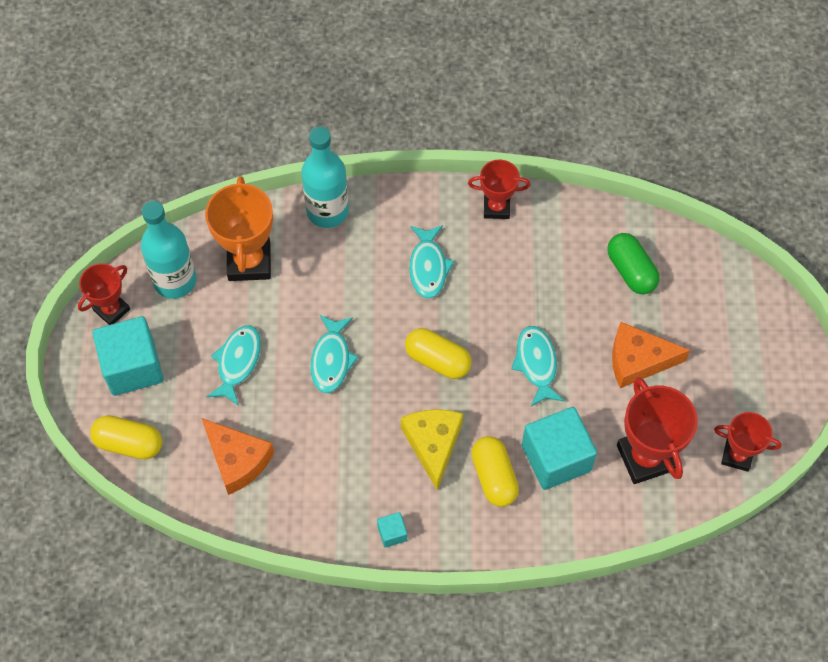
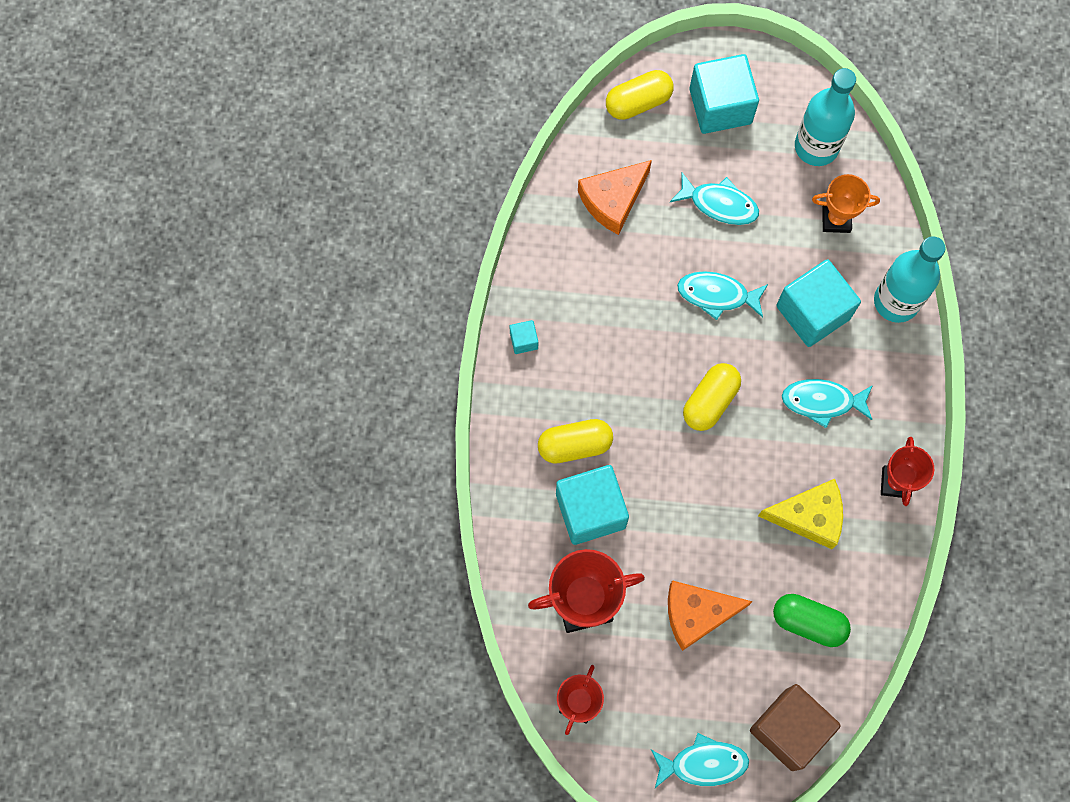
camera: 95 degrees right, 10 degrees up
red trophy [78,263,130,325] -> none
yellow capsule [90,415,162,459] -> yellow capsule turned 45 degrees clockwise [606,70,673,120]
orange trophy [205,176,273,281] -> orange trophy [812,174,880,233], size x0.62
yellow cheese [401,409,463,491] -> yellow cheese moved to [758,479,843,549]
turquoise fish [511,326,564,406] -> turquoise fish moved to [651,733,749,788]
green capsule [607,233,660,294] -> green capsule turned 45 degrees clockwise [773,594,851,647]
orange cheese [612,322,690,388] -> orange cheese turned 105 degrees counterclockwise [668,580,753,651]
none -> brown cube [750,684,841,771]
none -> turquoise cube [776,259,861,347]

